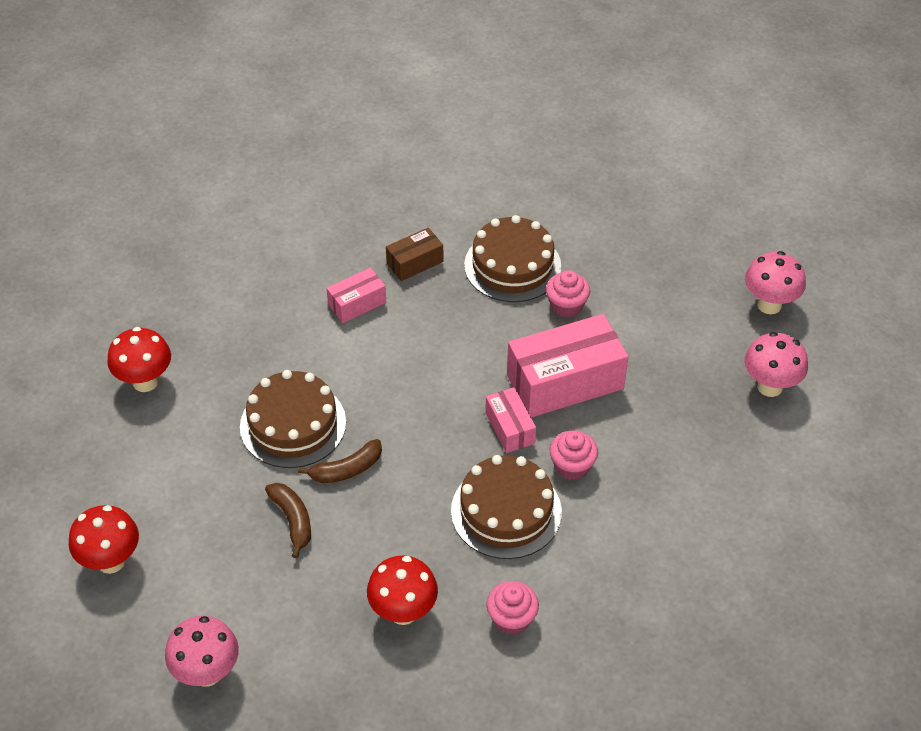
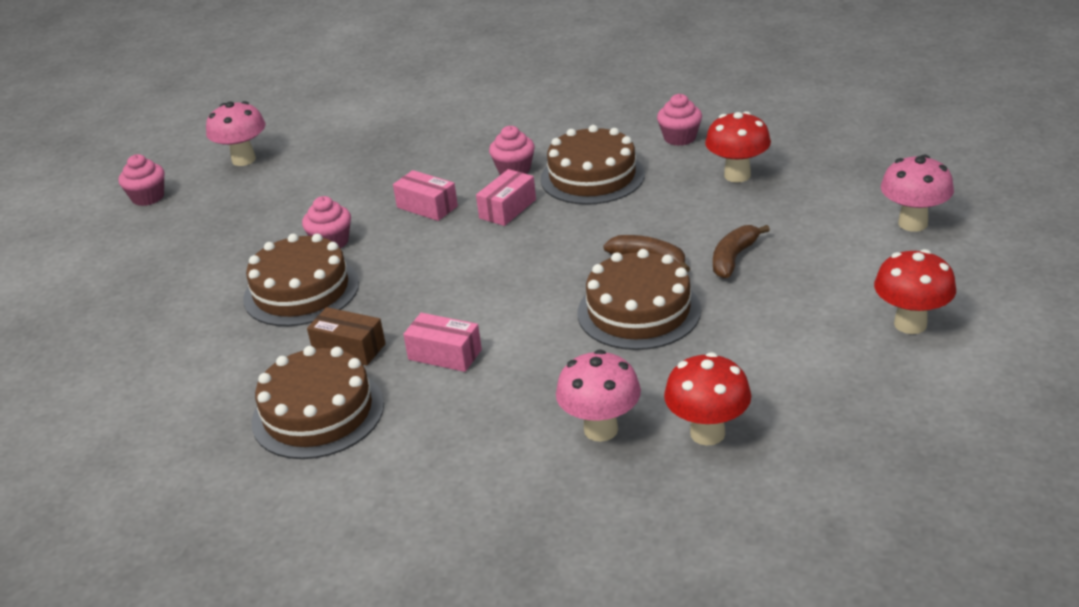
camera: 120 degrees left, 15 degrees down
pink box [507,314,629,418] -> pink box [393,170,458,221], size x0.52
pink mushroom [744,332,808,397] -> pink mushroom moved to [556,350,641,442]
none -> pink cupcake [119,154,165,206]
none -> brown cake [252,346,384,459]

